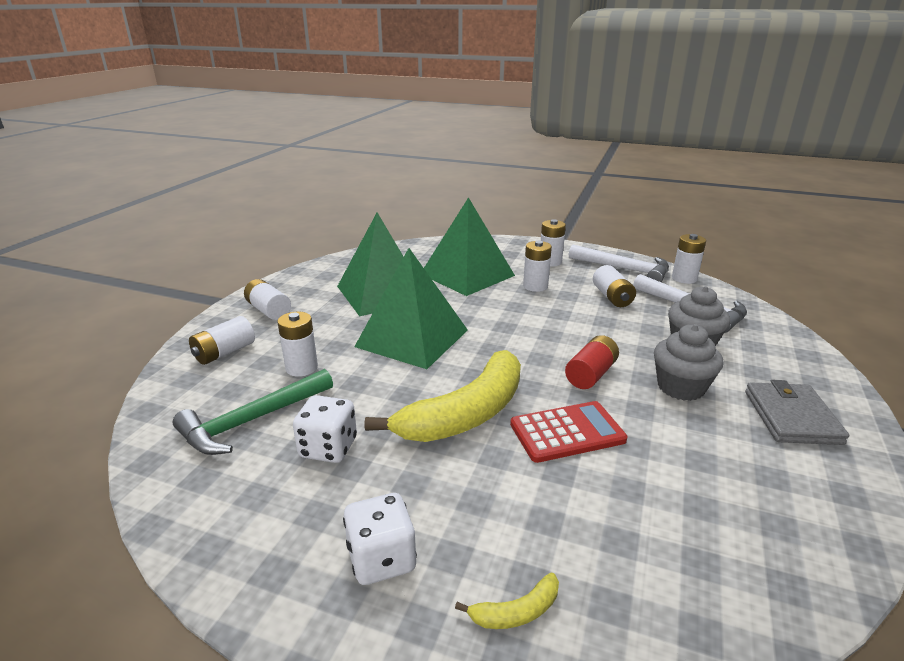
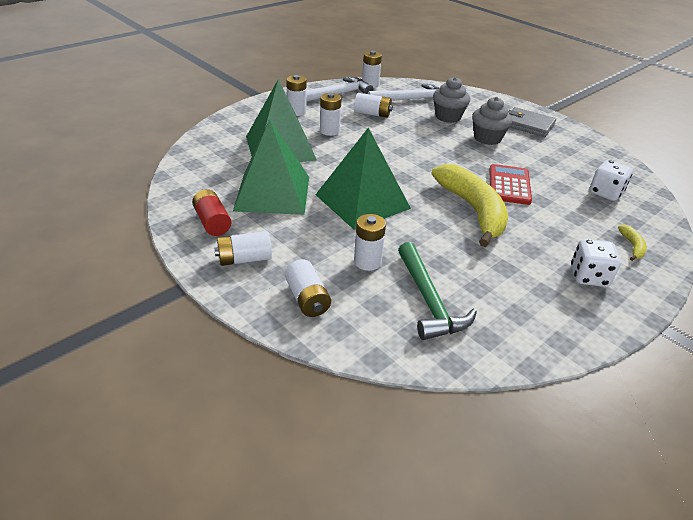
camera: 65 degrees left, 10 degrees up
white dice [293,395,357,463] -> white dice moved to [589,160,633,201]
red battery [565,335,619,389] -> red battery moved to [192,189,231,236]

